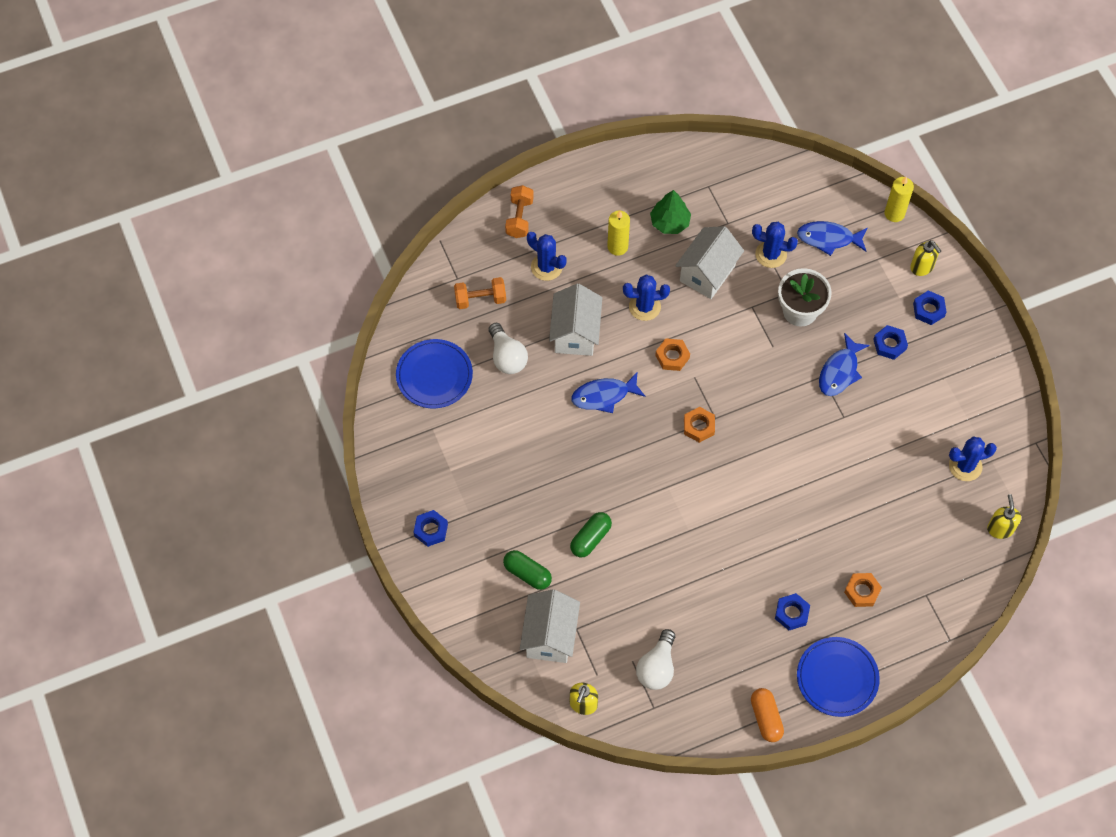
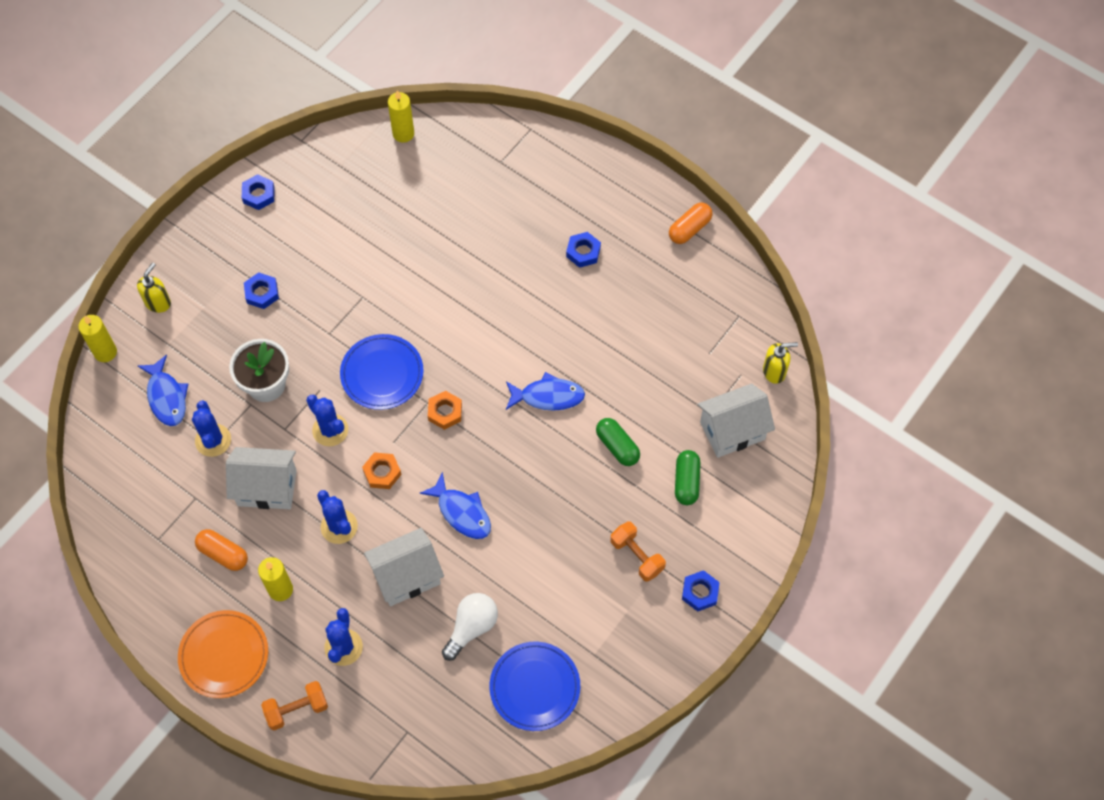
camera: 120 degrees left, 0 degrees up
orange dumbbell [454,277,506,309] -> orange dumbbell moved to [610,521,666,582]
green capsule [570,512,612,557] -> green capsule turned 45 degrees clockwise [596,418,640,466]
white light bulb [636,629,675,690] -> none
green tree [650,190,691,234] -> orange capsule [195,529,248,571]
blue plate [797,637,880,717] -> blue plate moved to [340,334,424,410]
blue fish [819,333,870,396] -> blue fish moved to [506,372,585,411]
orange nut [844,573,882,607] -> none
blue nut [913,290,946,325] -> blue nut moved to [242,174,275,210]
blue cactus [949,437,997,481] -> blue cactus moved to [306,395,348,446]
yellow soap dispenser [987,494,1021,539] -> yellow candle [388,90,414,143]
none -> orange plate [178,610,268,698]

